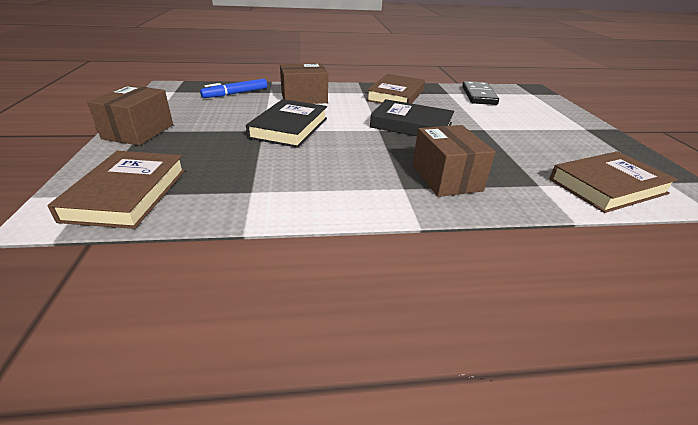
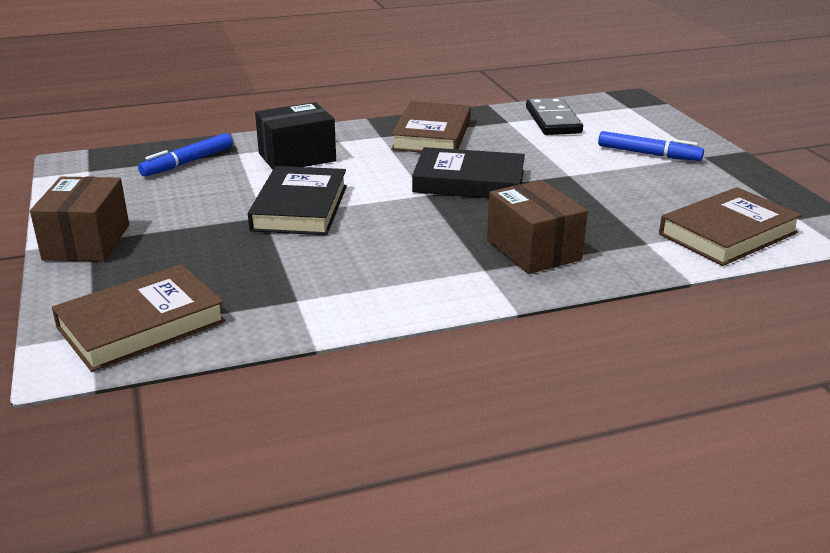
camera: 10 degrees left, 5 degrees down
brown book [47,151,185,229] -> brown book turned 60 degrees clockwise [52,264,226,372]
brown box [280,63,328,104] -> black box [255,102,336,169]
none -> blue marker [598,131,704,161]

